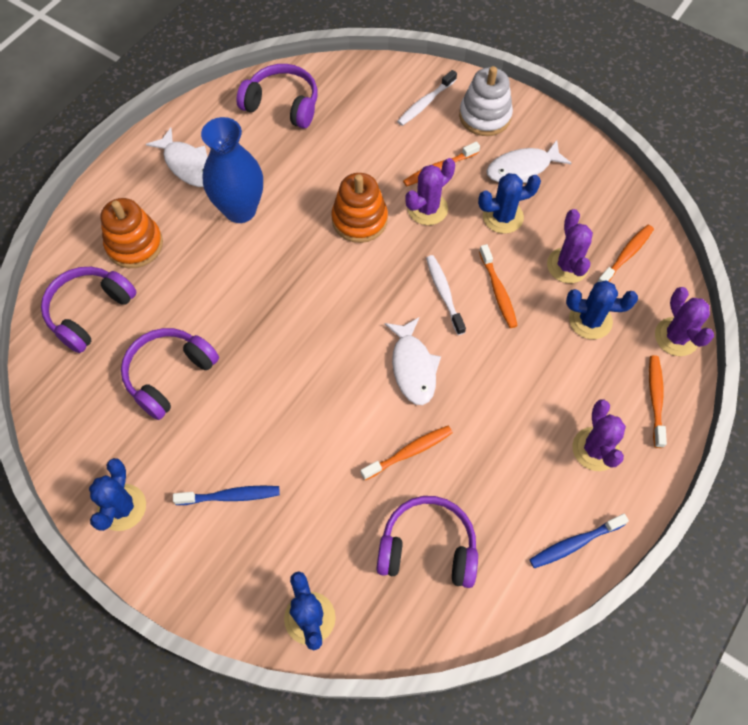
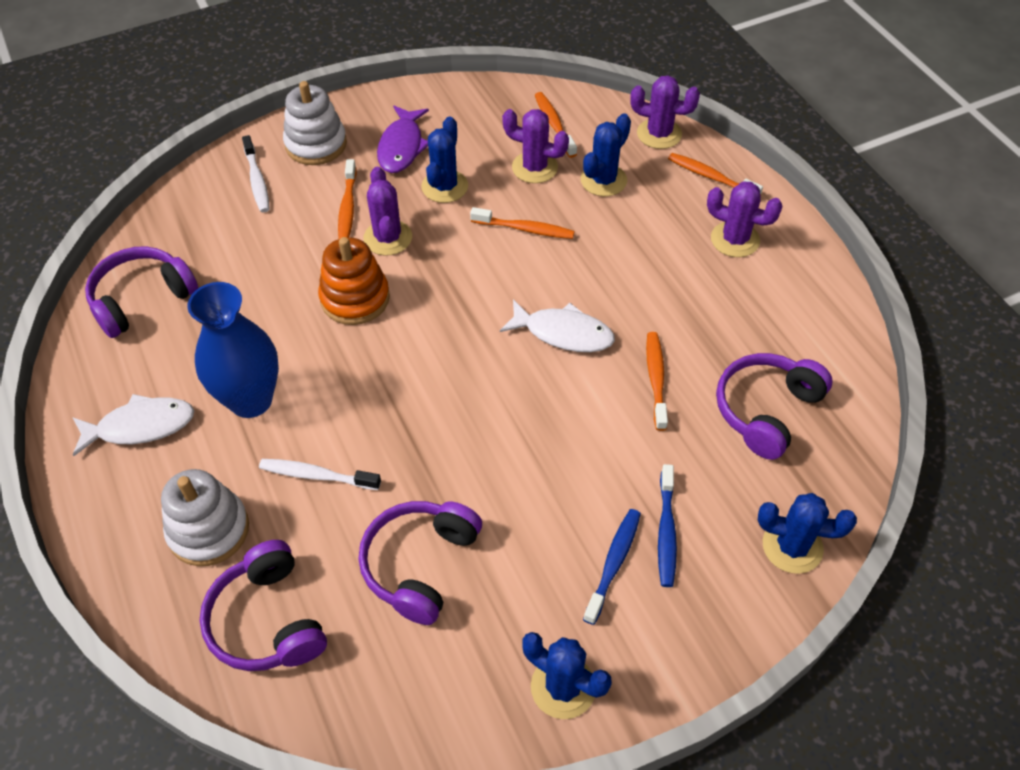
camera: 60 degrees left, 10 degrees down
orange stacking toy [101,198,163,268] -> white stacking toy [161,469,249,566]
purple headphones [121,328,219,420] -> purple headphones turned 45 degrees clockwise [359,501,482,625]
white toothbrush [426,255,466,335] -> white toothbrush moved to [259,459,381,490]
white fish [486,140,571,183] -> purple fish [377,106,429,173]
blue toothbrush [529,514,629,568] -> blue toothbrush moved to [658,464,677,587]

